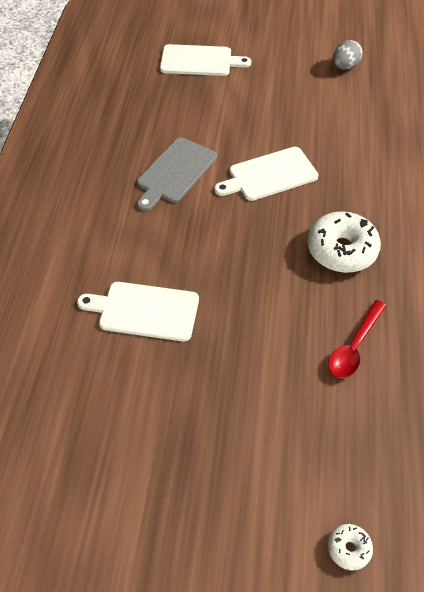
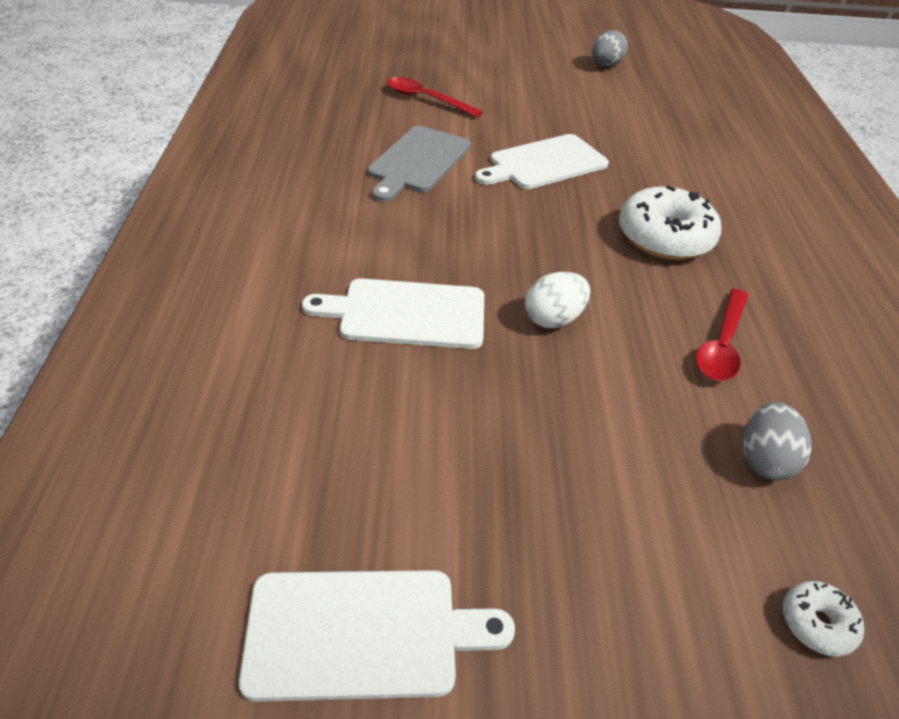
camera: 10 degrees left, 10 degrees down
white cutting board [160,44,251,76] -> white cutting board moved to [239,570,515,702]
none -> red spoon [387,77,483,118]
none -> white egg [525,272,590,328]
none -> grey egg [742,402,811,480]

